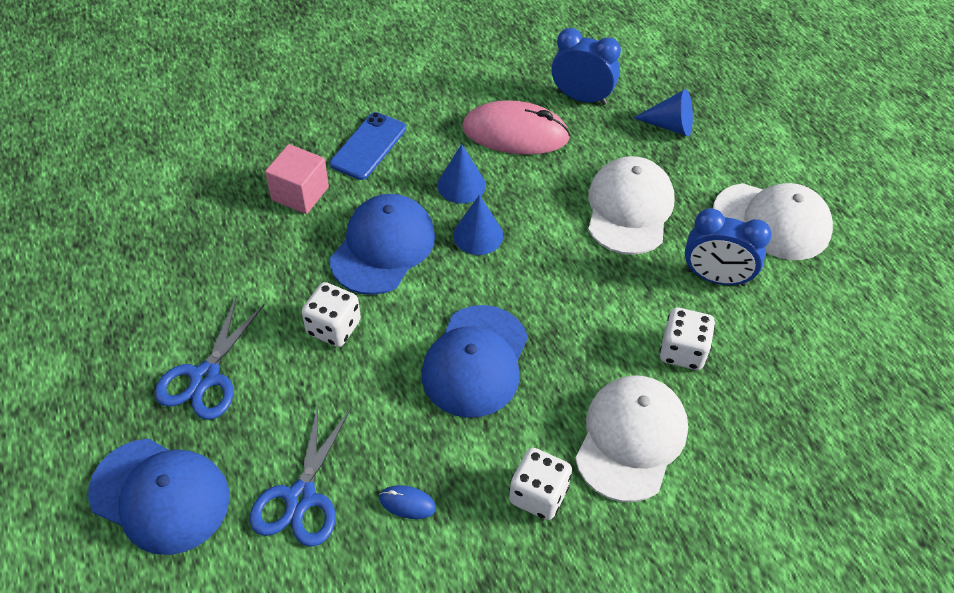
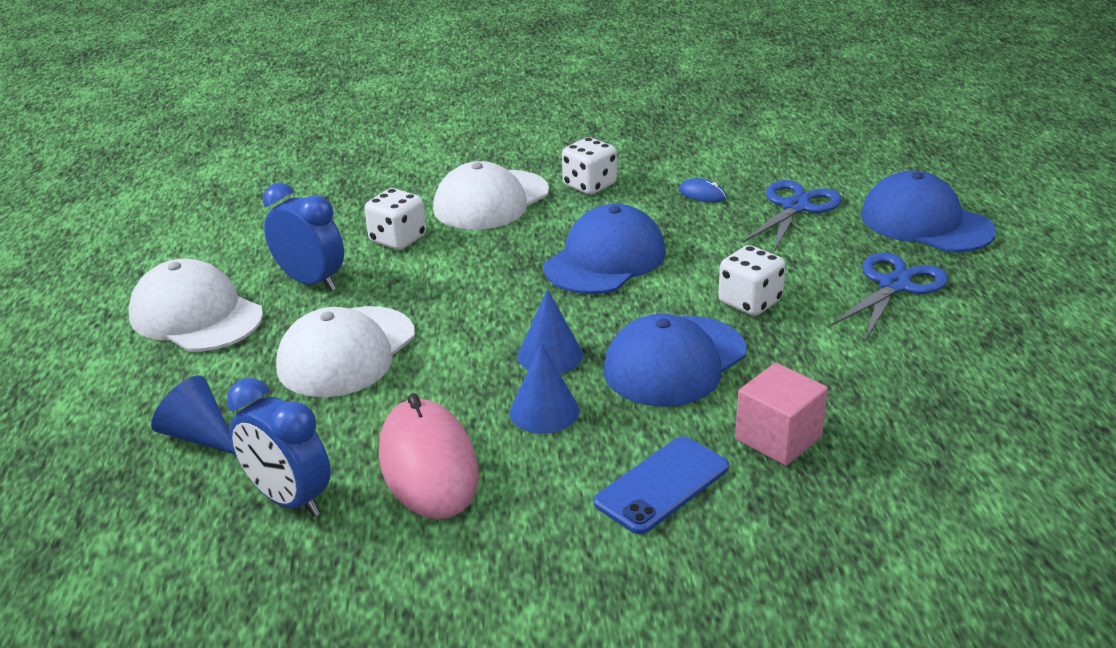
camera: 160 degrees left, 20 degrees down
pink mouse [462,100,571,155] -> pink mouse turned 45 degrees clockwise [379,393,479,519]

